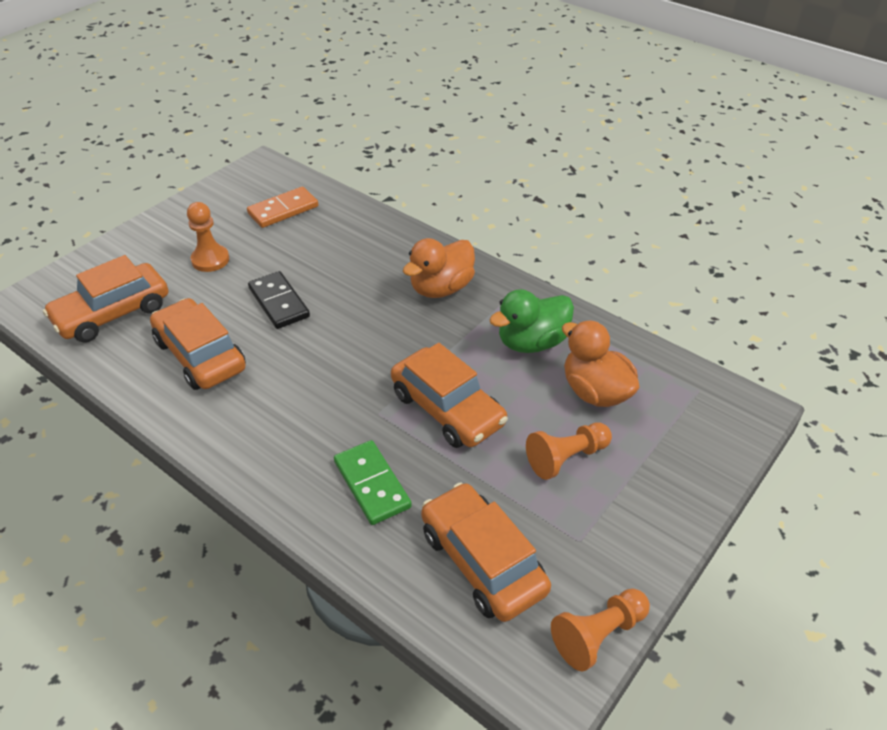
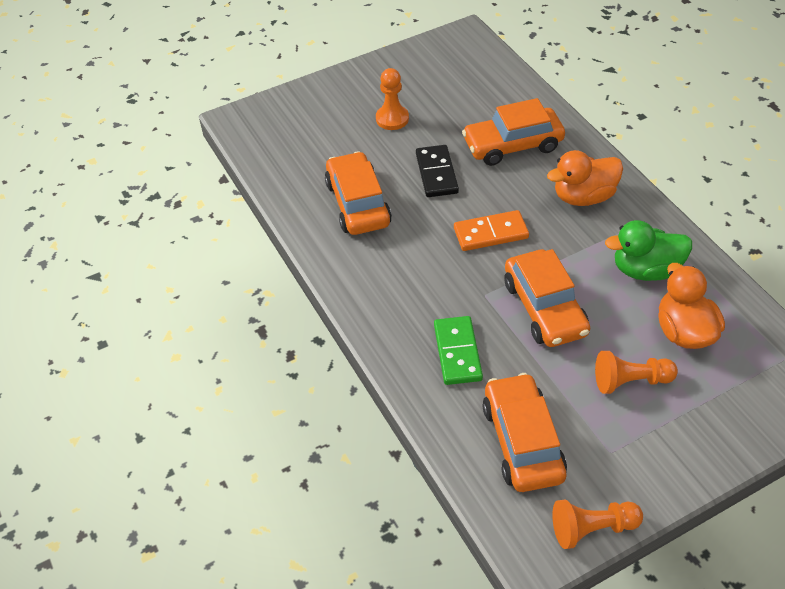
camera: 25 degrees right, 5 degrees up
orange car [43,255,168,342] -> orange car moved to [462,98,565,166]
orange domino [247,187,318,228] -> orange domino moved to [454,210,529,251]

